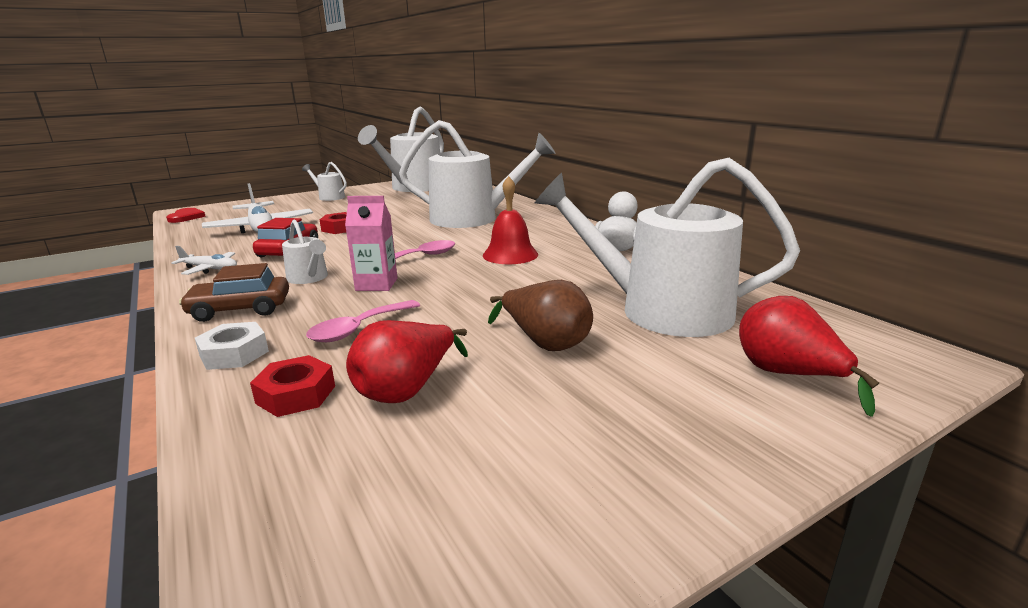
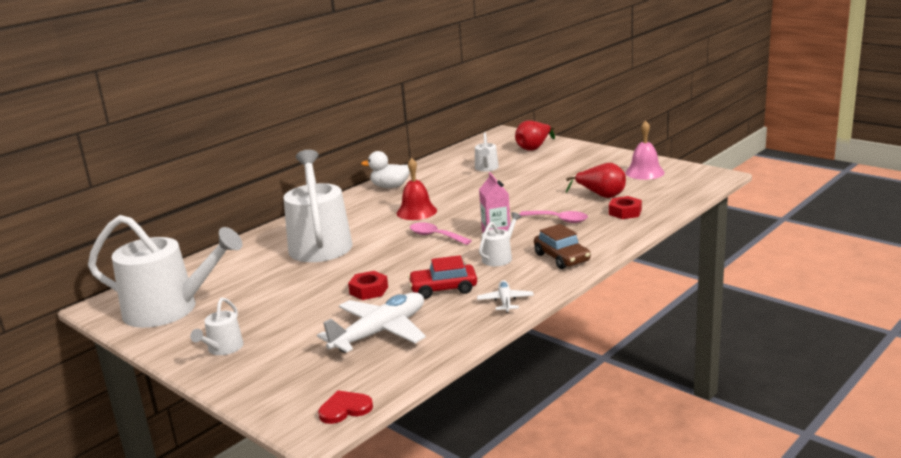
camera: 105 degrees left, 0 degrees up
white nut [195,322,269,370] -> none
brown pear [488,280,593,351] -> none
white watering can [535,158,800,337] -> white watering can [475,133,499,171], size x0.45
none -> pink bell [625,120,665,180]

